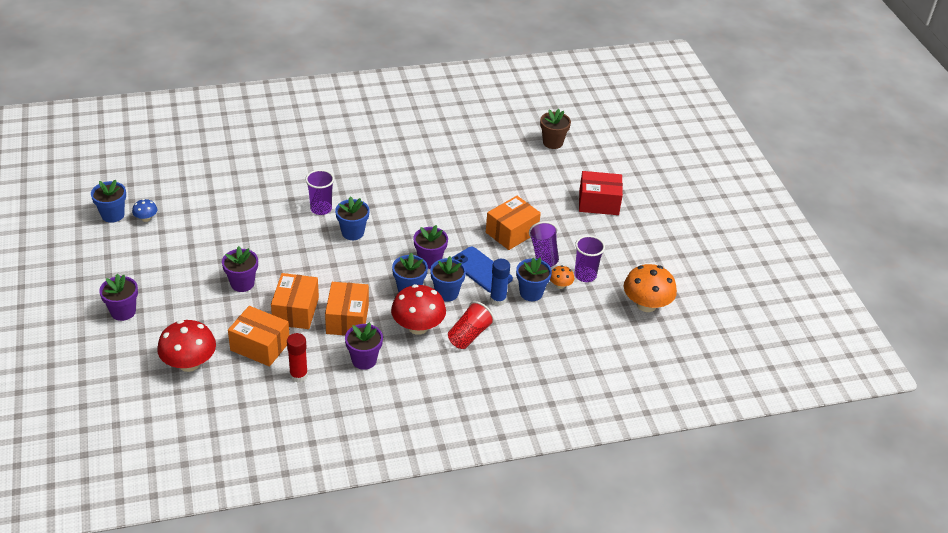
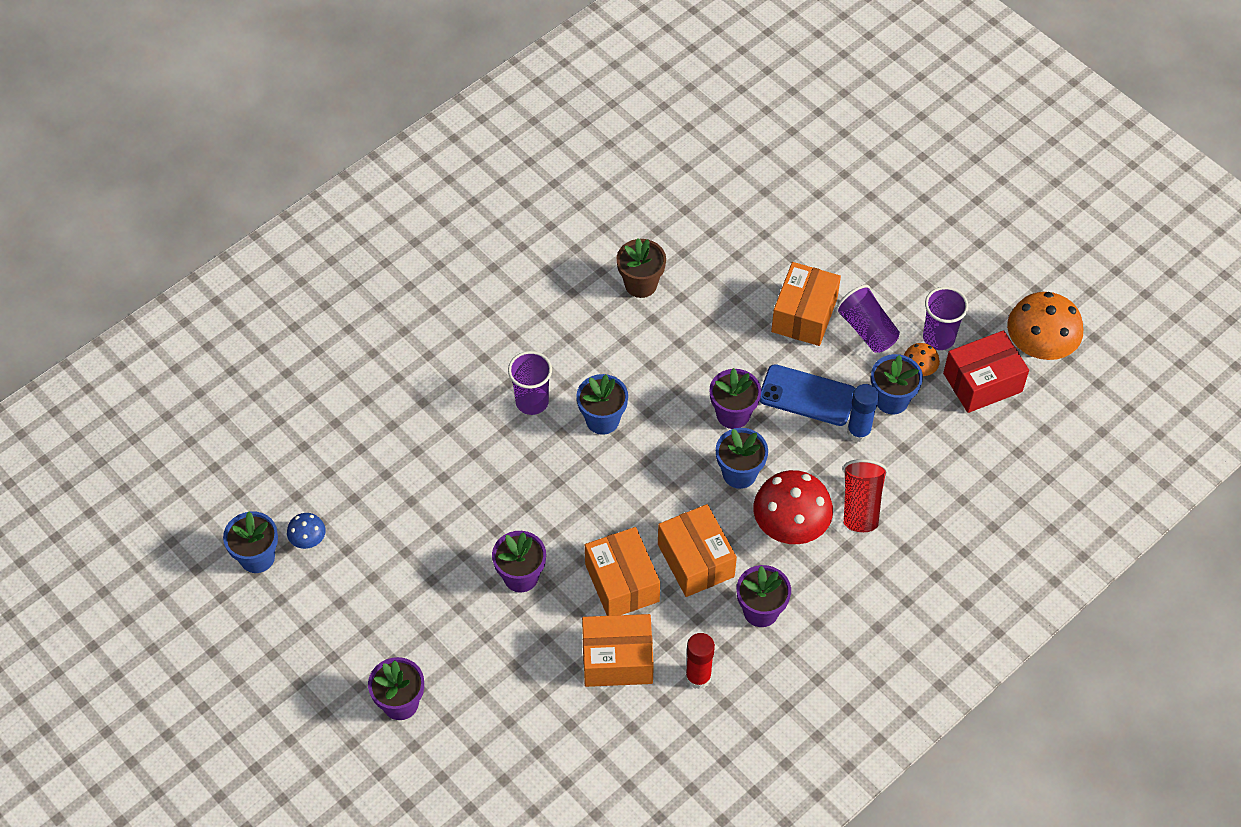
camera: 25 degrees left, 15 degrees up
red mushroom [157,320,216,372] -> none
blue flower pot [430,256,466,302] -> none
brown flower pot [540,109,571,149] -> brown flower pot moved to [617,238,666,298]
red box [579,171,623,215] -> red box moved to [943,330,1029,413]

